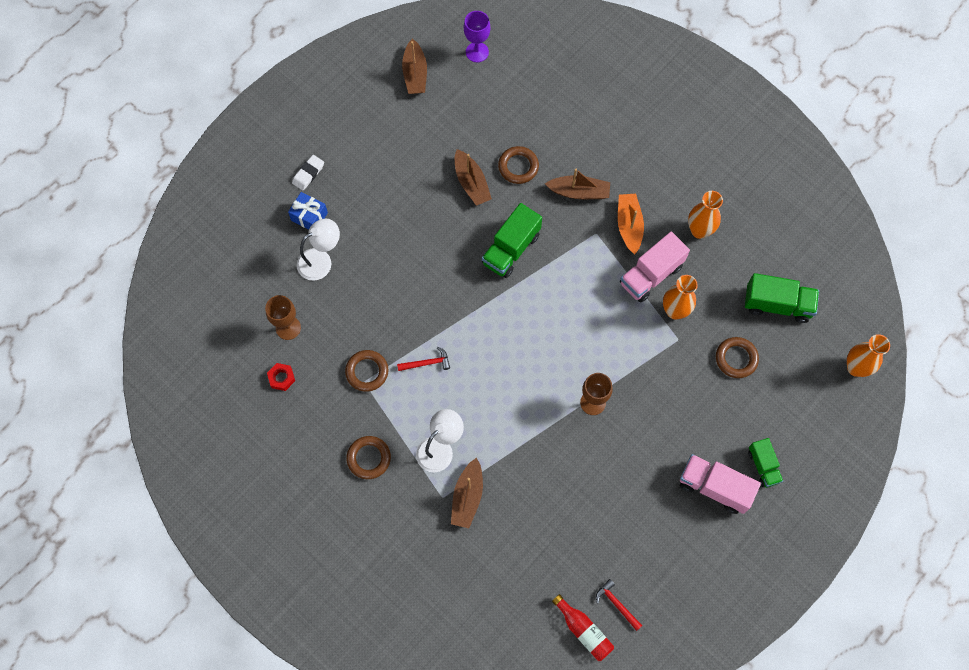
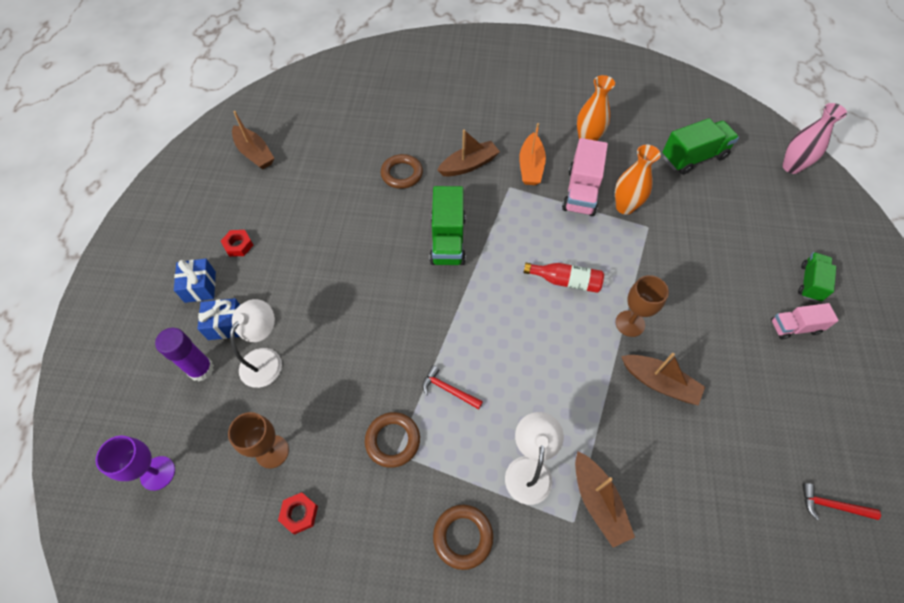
camera: 35 degrees left, 10 degrees down
white eraser [292,155,324,191] -> blue gift [174,259,216,303]
red hammer [397,347,450,371] -> red hammer turned 105 degrees counterclockwise [422,365,483,409]
brown boat [455,149,492,206] -> brown boat moved to [621,353,705,406]
purple goblet [464,11,490,62] -> purple goblet moved to [96,436,175,491]
red bottle [552,594,614,661] -> red bottle moved to [524,263,604,293]
orange boat [618,194,644,254] -> orange boat turned 135 degrees counterclockwise [519,123,546,185]
pink truck [680,454,761,514] -> pink truck [771,303,839,339], size x0.62
brown ring [716,337,759,378] -> none
green truck [748,438,783,488] -> green truck turned 105 degrees counterclockwise [798,252,836,302]
orange vase [847,334,890,377] -> pink vase [782,103,847,174]
none -> purple glue stick [155,328,214,381]
none -> red nut [221,230,253,257]

